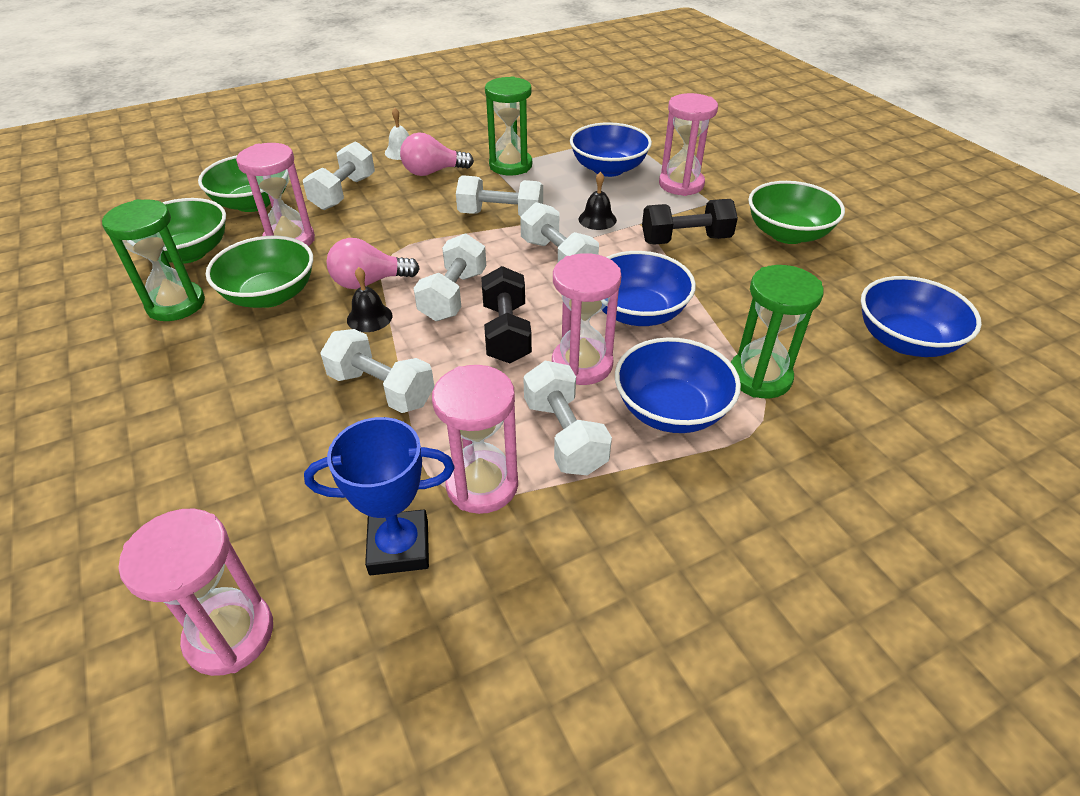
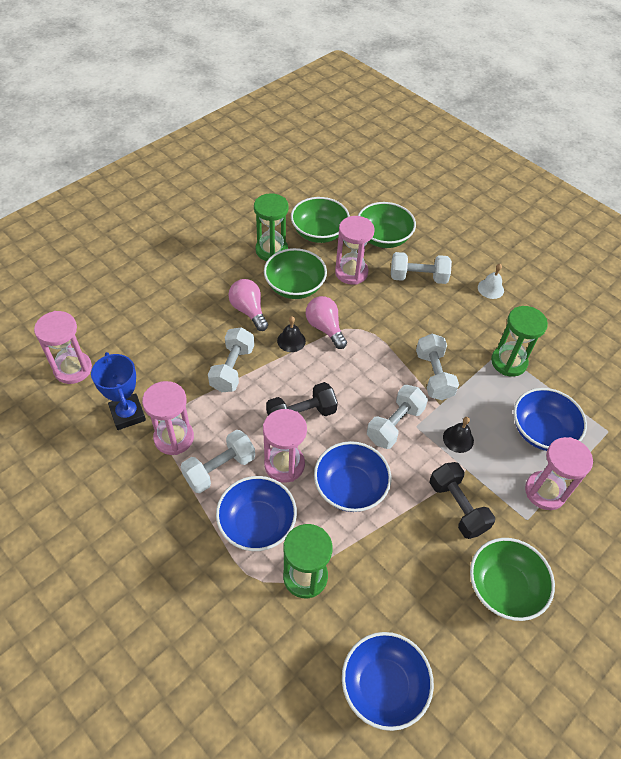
camera: 70 degrees right, 10 degrees up
pink light bulb [400,132,474,176] -> pink light bulb moved to [228,279,268,331]
white dumbbell [414,233,486,321] -> none

